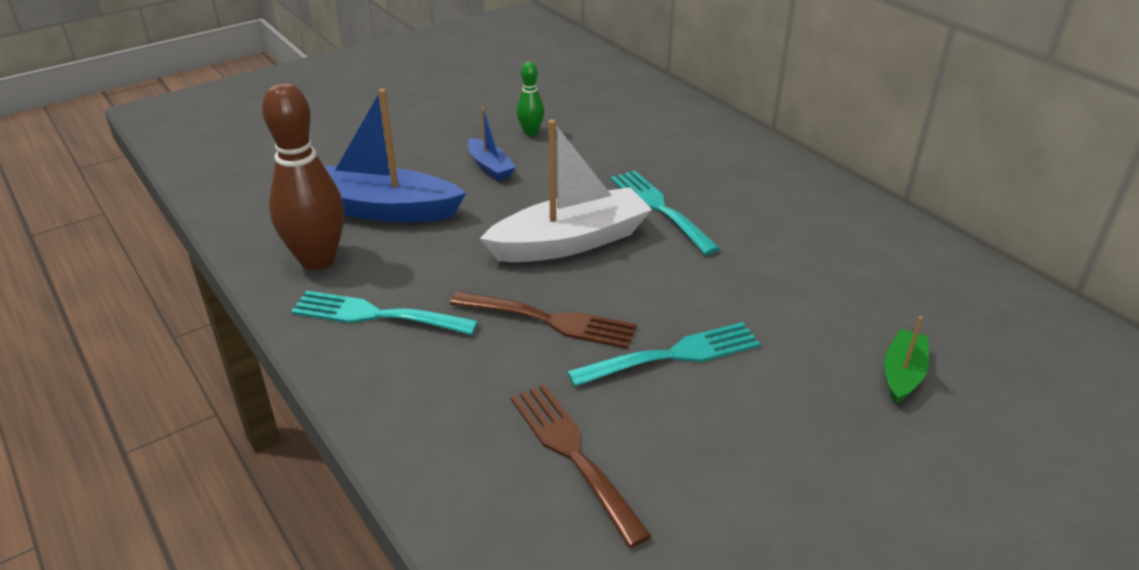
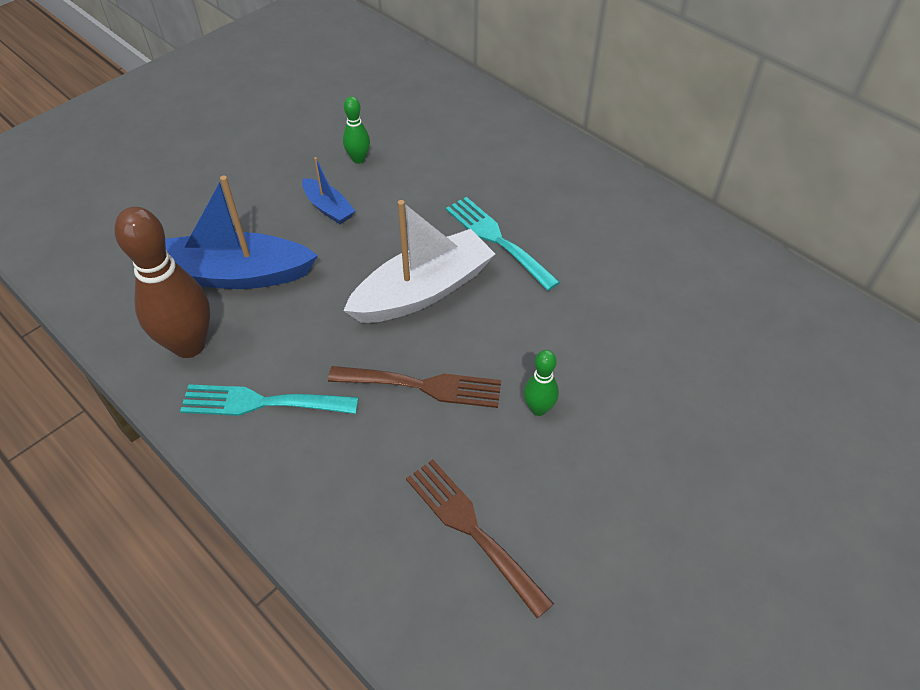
camera: 10 degrees left, 15 degrees up
turquoise fork [567,322,760,387] -> green bowling pin [524,350,559,416]
green boat [884,316,929,404] -> none

